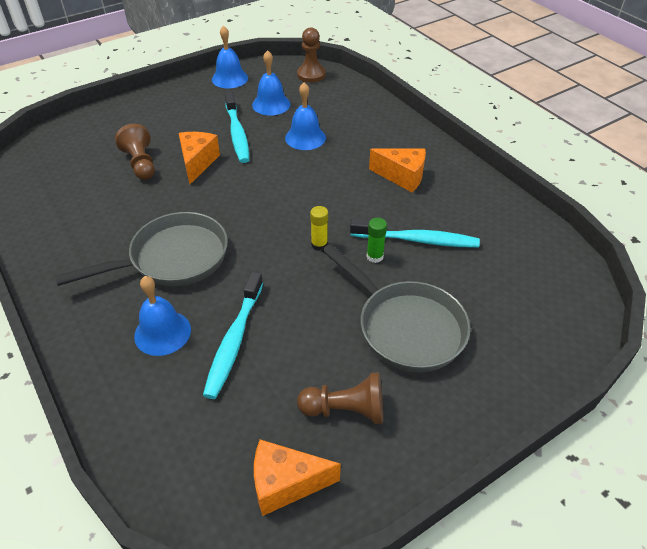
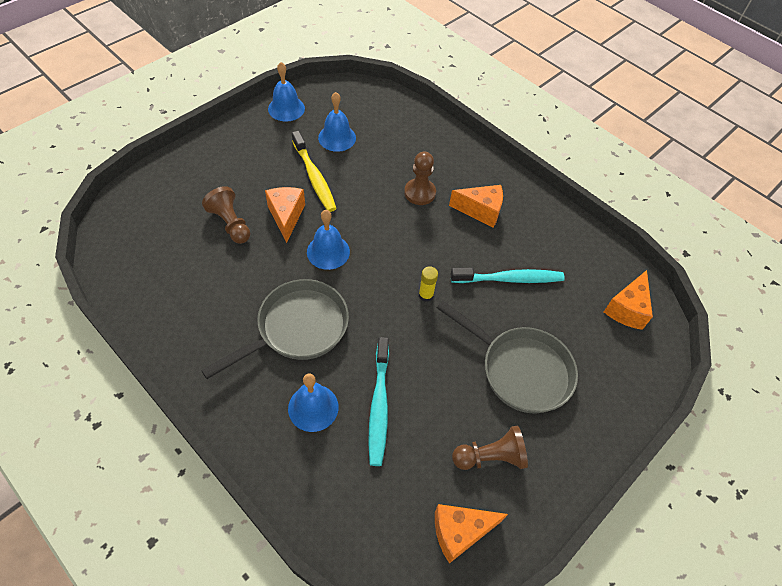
camera: 15 degrees left, 10 degrees up
turquoise toothbrush [225,92,250,163] -> yellow toothbrush [292,131,337,212]
blue bell [285,82,326,150] -> blue bell moved to [307,210,350,270]
brown pawn [297,27,326,83] -> brown pawn moved to [404,151,436,205]
green glue stick [367,218,387,263] -> none
none -> orange cheese [604,270,653,330]

